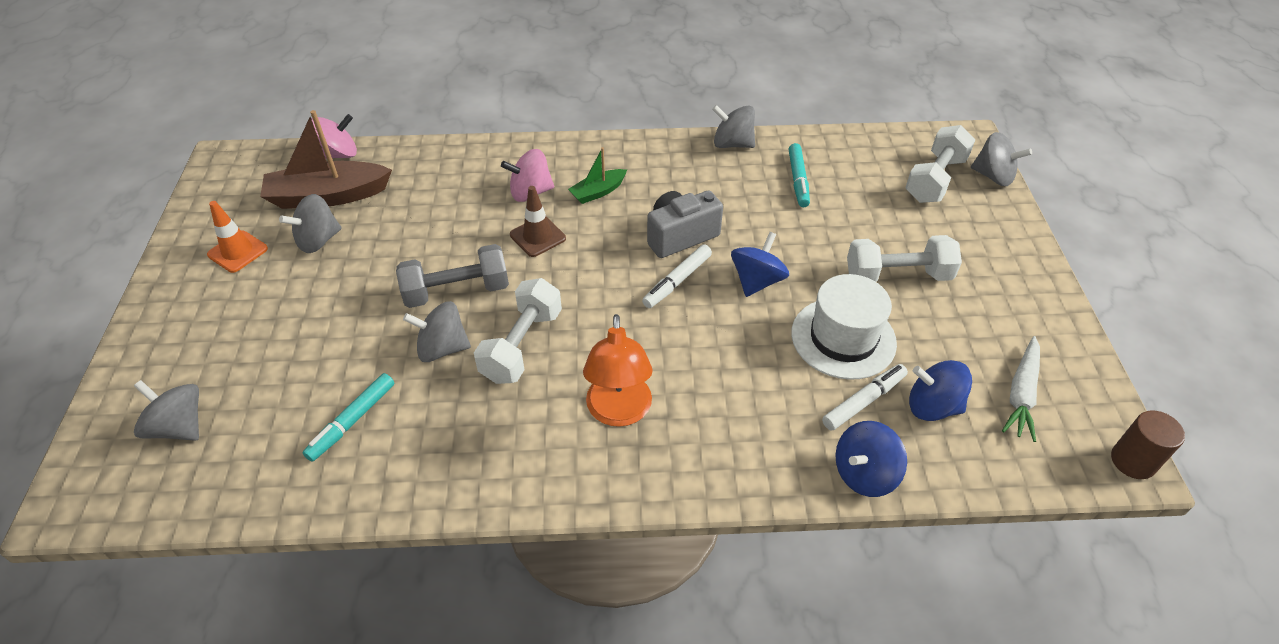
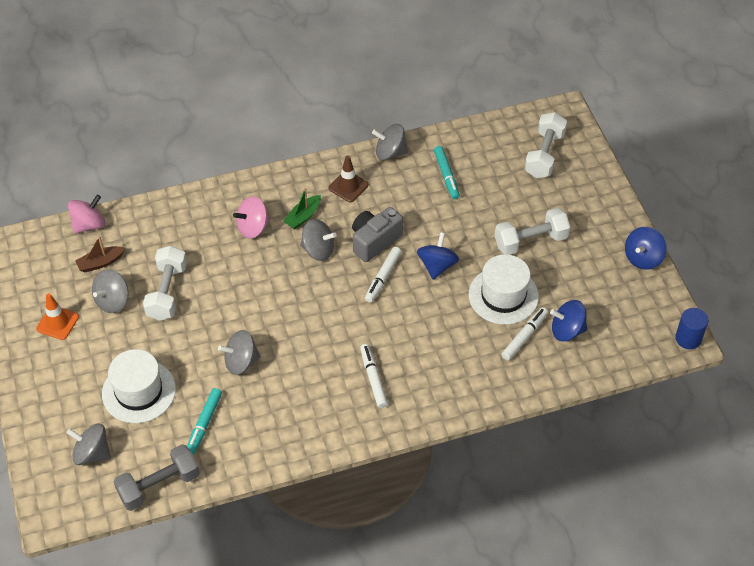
camera: 15 degrees left, 5 degrees up
brown boat [260,110,392,209] -> brown boat [75,236,125,272], size x0.52
grey dumbbell [396,244,509,308] -> grey dumbbell moved to [113,444,199,511]
white dumbbell [474,278,562,384] -> white dumbbell moved to [143,246,187,321]
brown traffic cone [510,186,566,257] -> brown traffic cone moved to [328,155,369,202]
orange lamp [583,314,653,427] -> white marker [360,344,388,408]
blue spinning top [836,421,907,497] -> blue spinning top moved to [625,227,667,270]
grey spinning top [971,132,1032,186] -> grey spinning top moved to [300,219,337,261]
white carrot [1002,336,1040,442] -> none
brown cylinder [1111,410,1185,479] -> blue cylinder [675,308,708,349]
none -> white hat [102,349,176,423]

